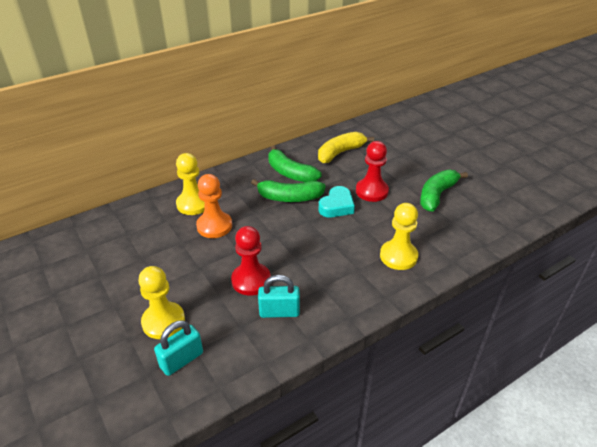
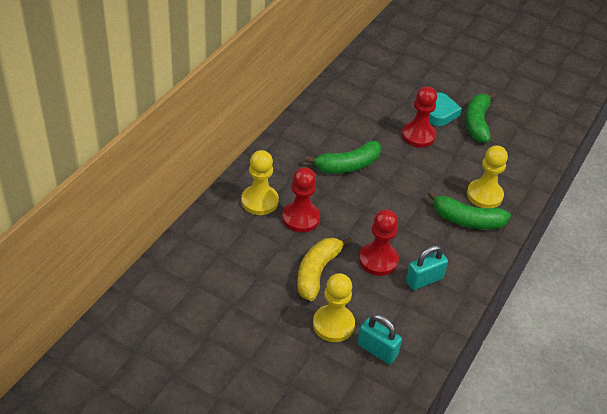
camera: 30 degrees left, 5 degrees up
turquoise padlock [154,320,203,376] -> turquoise padlock turned 75 degrees counterclockwise [357,314,402,364]
orange pawn [196,174,232,238] -> red pawn [282,167,320,233]
green banana [268,145,322,182] -> green banana moved to [428,190,511,230]
yellow banana [318,132,374,163] -> yellow banana moved to [297,238,352,301]
turquoise heart [319,186,355,217] -> turquoise heart moved to [429,92,462,126]

